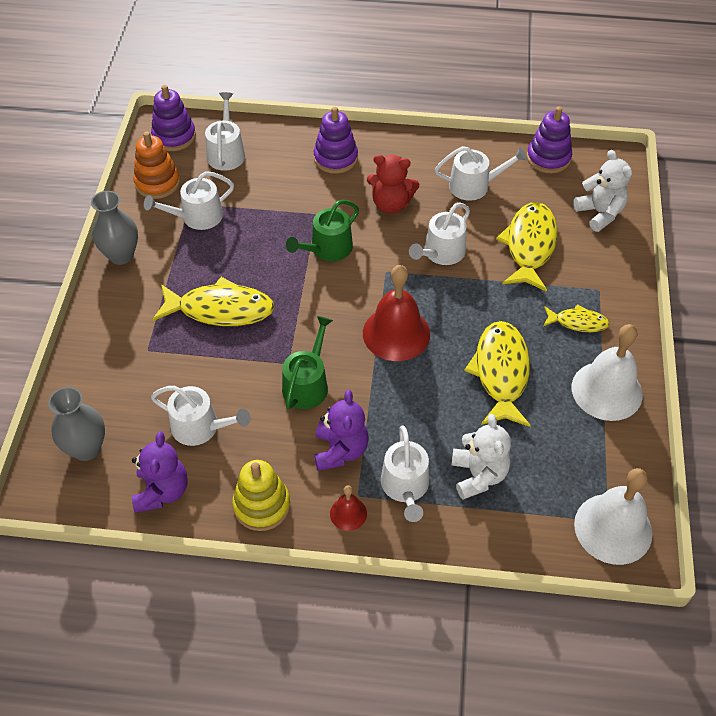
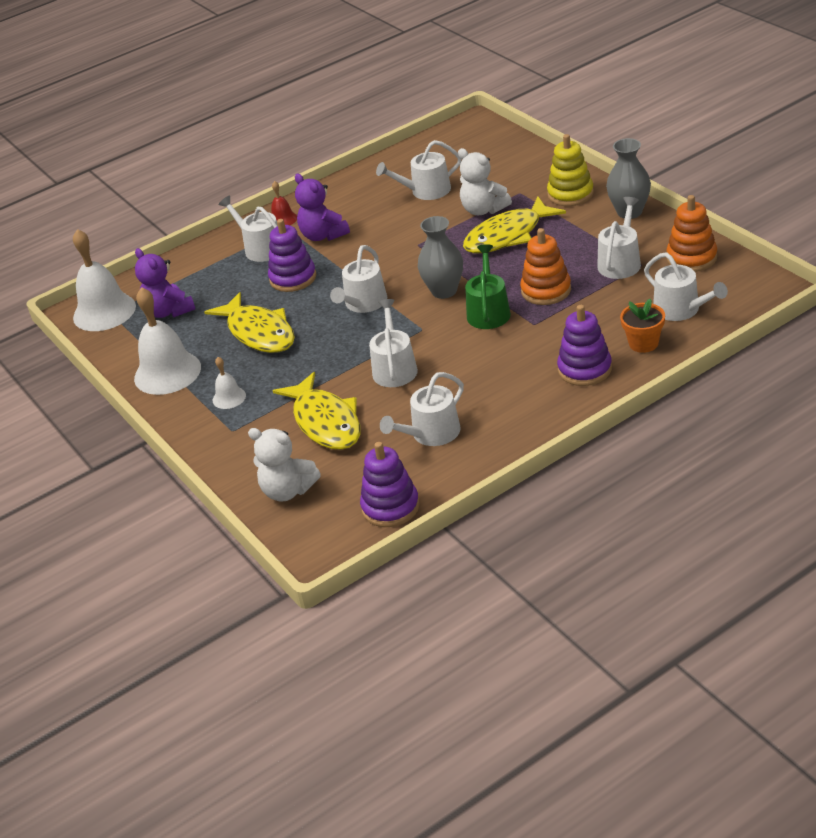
camera: 145 degrees right, 15 degrees down
grey vase [48,387,105,461] -> grey vase moved to [418,216,463,299]
purple teddy bear [132,431,187,513] -> purple teddy bear moved to [135,248,195,318]
purple stacking toy [151,85,196,151] -> purple stacking toy moved to [268,219,316,292]
yellow stacking toy [232,460,290,531] -> yellow stacking toy moved to [547,134,594,206]
green watering can [282,316,333,410] -> none
red bell [363,265,430,361] -> white watering can [330,245,387,313]
red teddy bear [367,155,419,214] -> none
white teddy bear [451,414,511,500] -> white teddy bear moved to [458,148,512,215]
yellow fish [543,304,610,332] -> white bell [213,357,246,409]
none -> orange stacking toy [520,228,571,305]
none -> orange flower pot [620,299,665,353]

